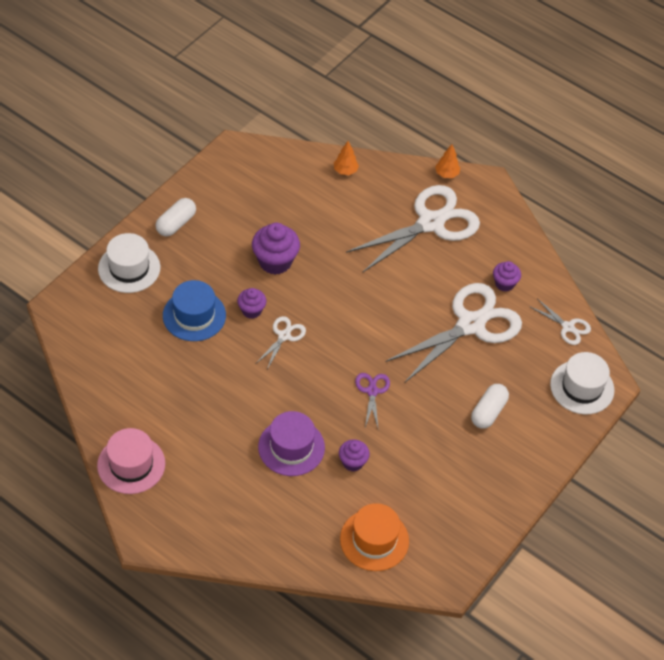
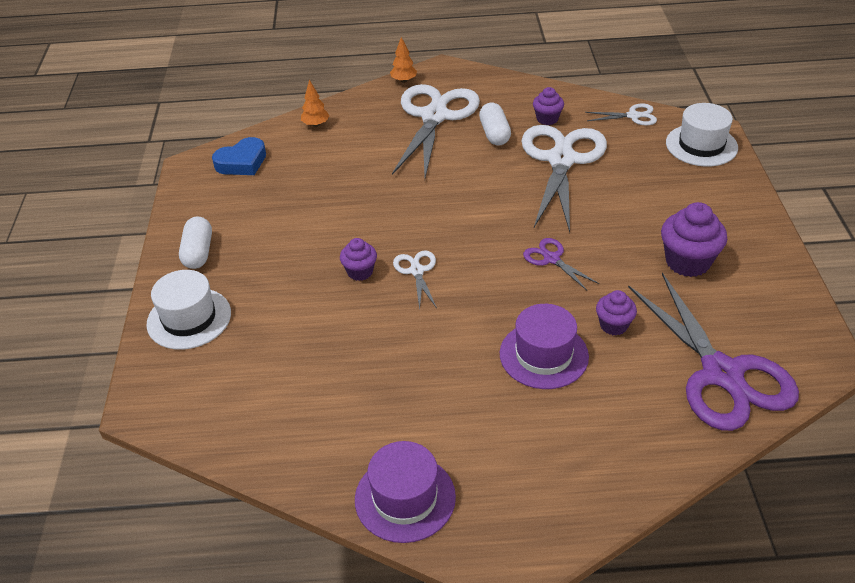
camera: 35 degrees left, 10 degrees down
pink hat [97,428,165,494] -> purple hat [355,441,456,543]
blue hat [163,280,226,341] -> none
purple cupcake [252,223,300,275] -> purple cupcake moved to [661,202,727,277]
orange hat [340,503,409,571] -> purple scissors [628,273,799,431]
white capsule [471,384,509,429] -> white capsule moved to [479,103,511,145]
none -> blue heart [212,137,266,175]

